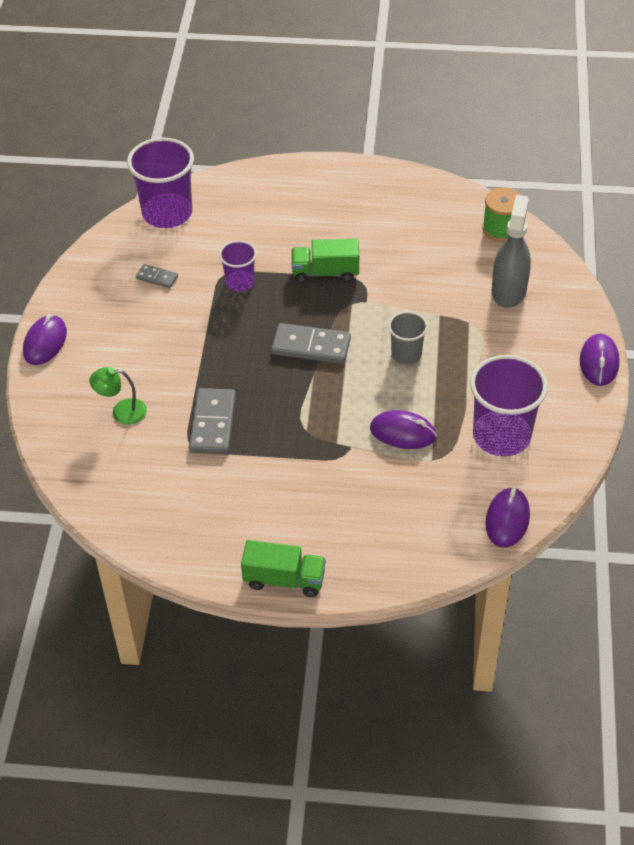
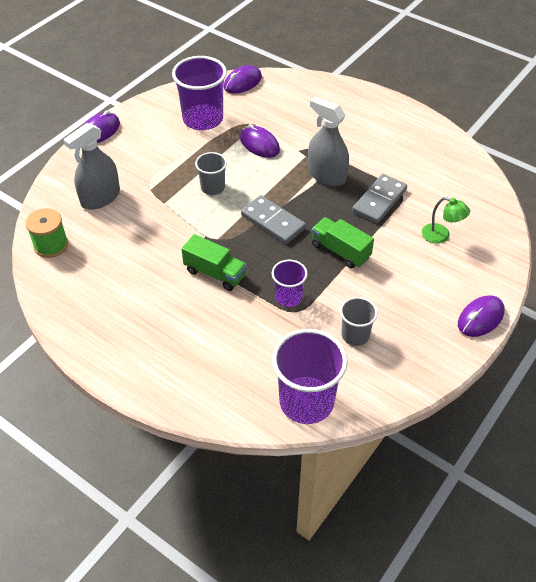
camera: 150 degrees left, 0 degrees up
grey domino [136,264,178,288] -> grey cup [340,297,378,346]
green truck [241,540,326,597] -> green truck moved to [312,217,374,269]
none -> grey spray bottle [308,97,349,186]

